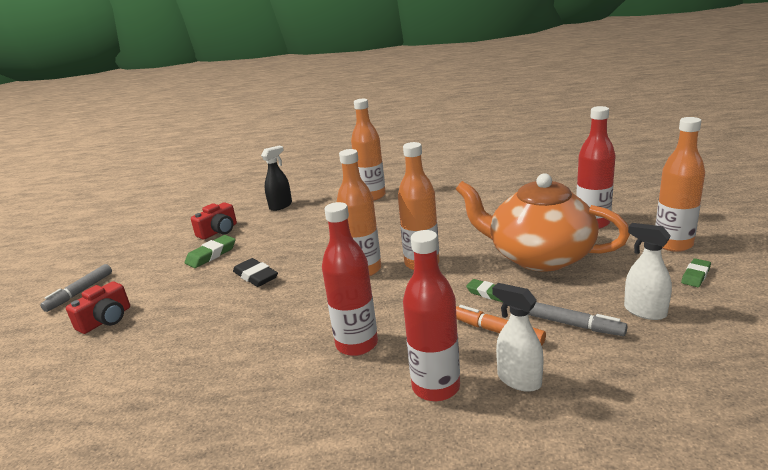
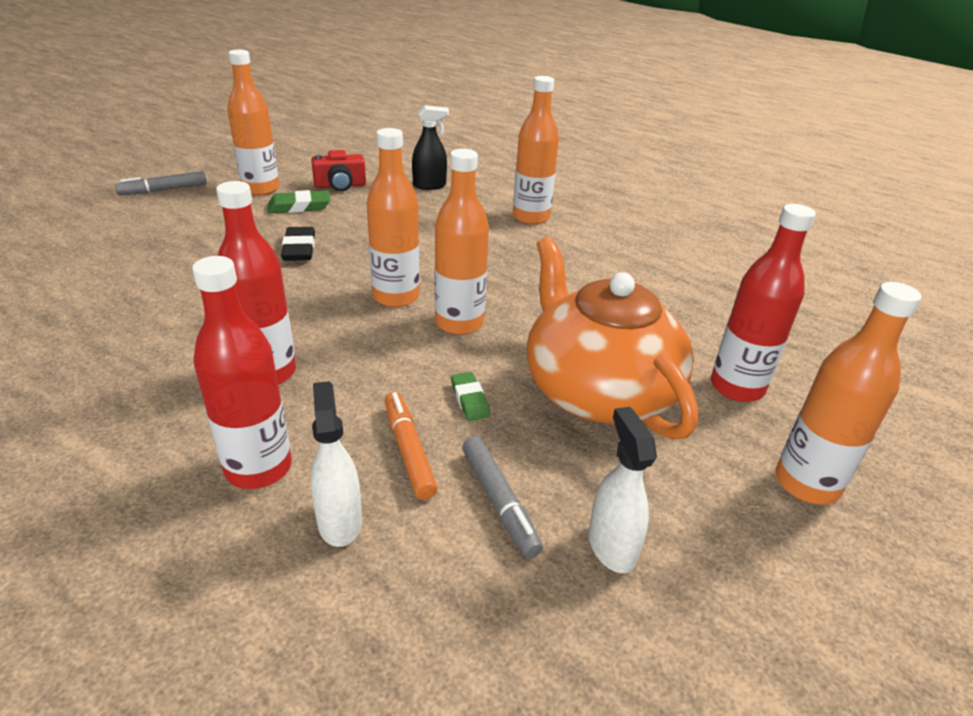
camera: 30 degrees right, 10 degrees up
red camera [66,281,130,334] -> none
green eraser [681,258,711,287] -> none
none -> orange bottle [227,50,279,196]

